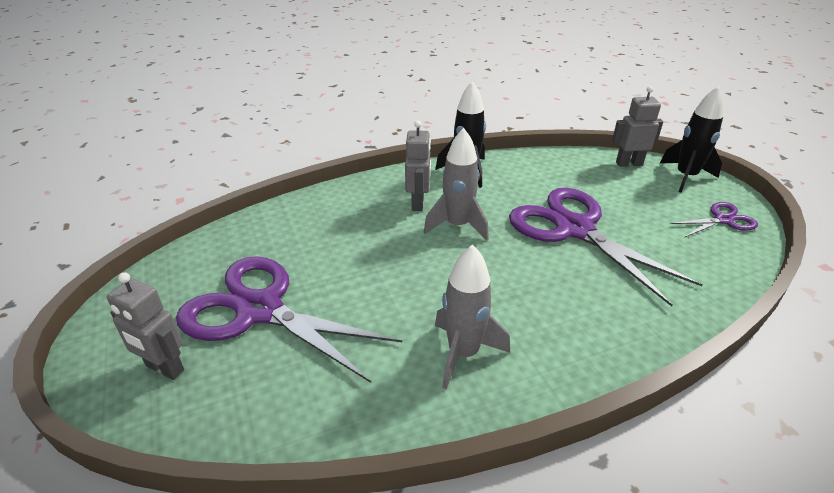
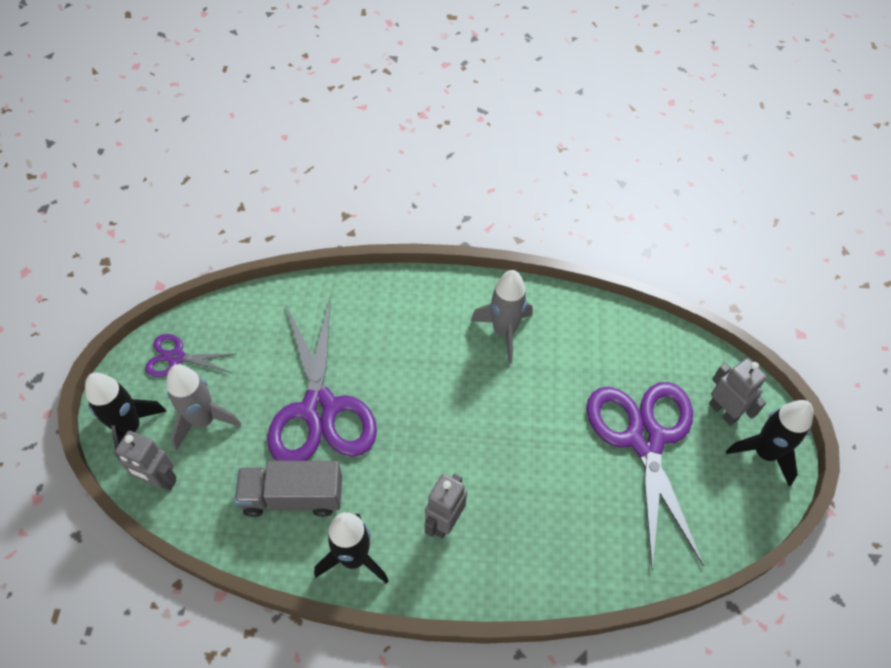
camera: 155 degrees left, 20 degrees up
purple scissors [176,256,402,383] -> purple scissors turned 150 degrees counterclockwise [587,382,704,570]
grey rocket [424,128,489,241] -> grey rocket moved to [166,365,241,450]
none -> grey truck [234,461,342,517]
none -> black rocket [726,400,813,486]

